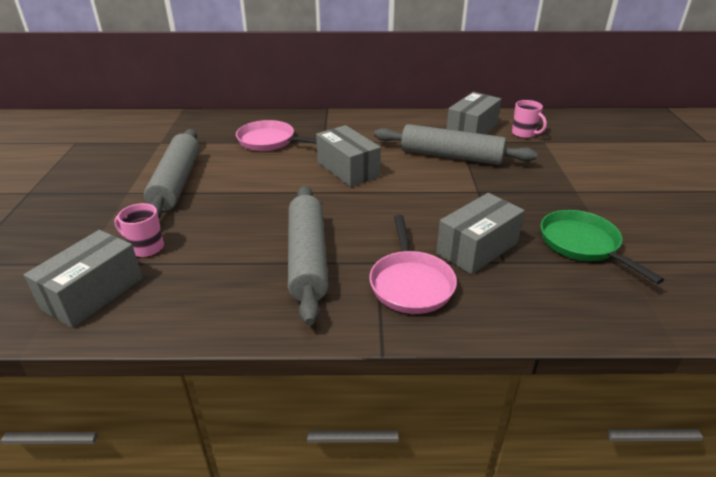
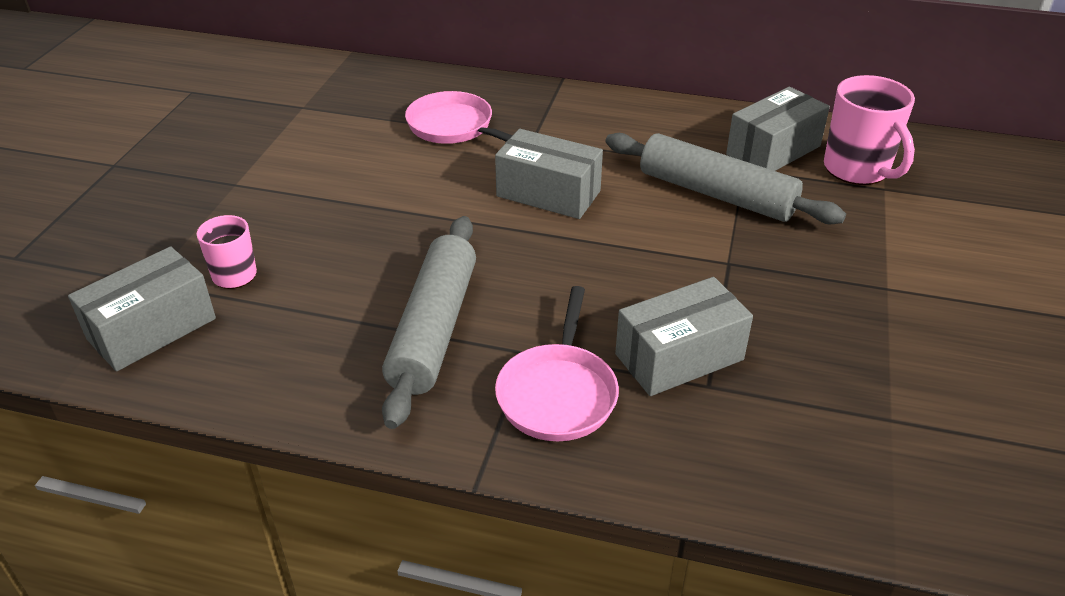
camera: 15 degrees right, 5 degrees up
grey rolling pin [144,129,199,218] -> none
grey box [316,125,381,187] -> grey box turned 45 degrees counterclockwise [495,129,603,219]
pink mug [512,100,547,138] -> pink mug [824,75,915,185], size x1.69
green pan [541,210,664,284] -> none

